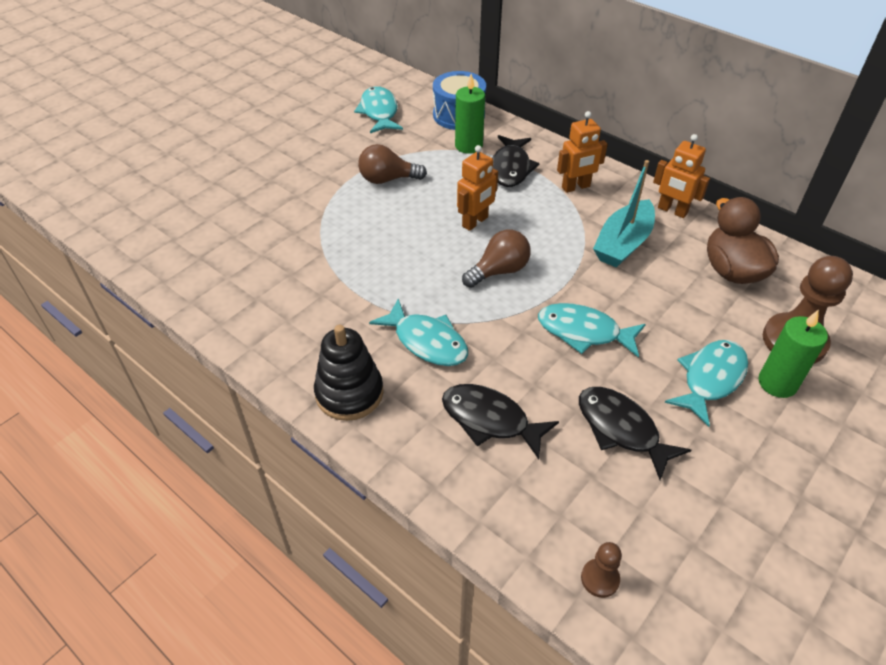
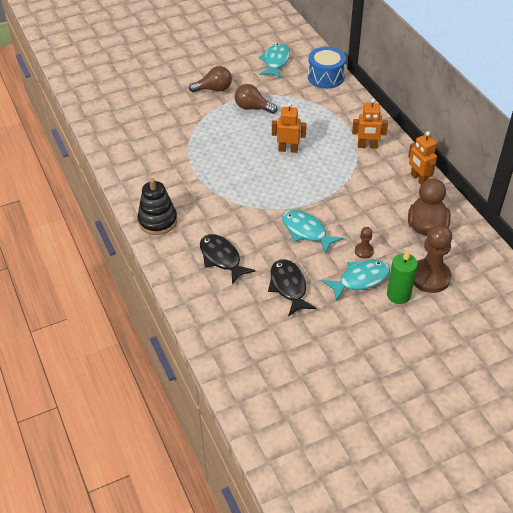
camera: 25 degrees right, 0 degrees up
turquoise fish [369,299,468,366] -> none
green candle [455,74,485,154] -> none
orange robot [457,145,498,231] -> orange robot turned 150 degrees counterclockwise [272,102,306,153]
brown light bulb [462,229,531,288] -> brown light bulb moved to [189,66,232,93]
black fish [492,135,540,187] -> none
brown pawn [581,542,622,598] -> brown pawn moved to [355,227,374,259]
turquoise boat [593,160,655,268] -> none

